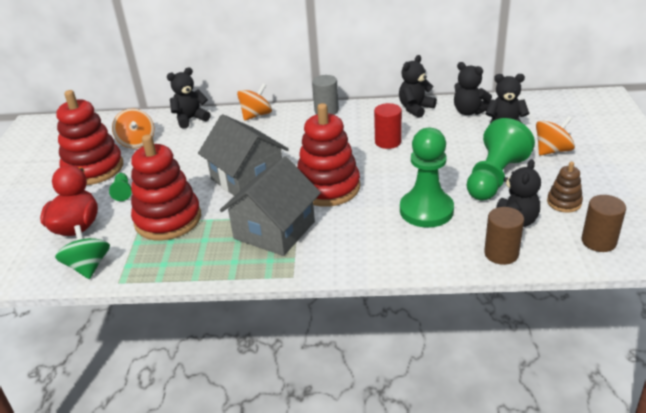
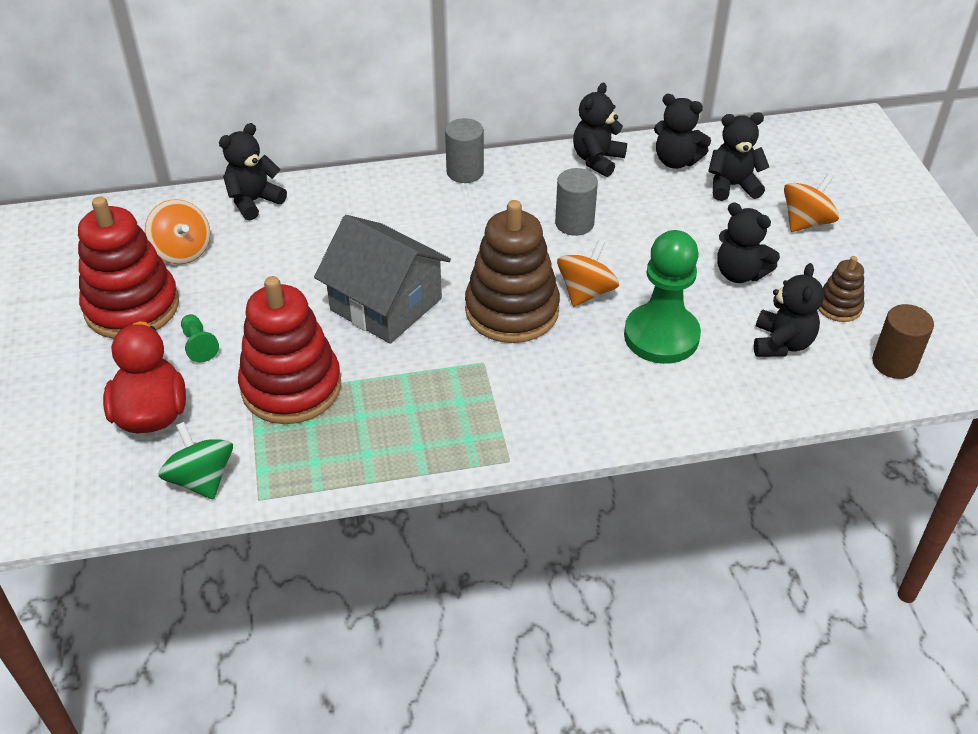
camera: 15 degrees left, 10 degrees up
grey house [220,156,321,256] -> none
orange spinning top [237,83,272,121] -> orange spinning top moved to [557,240,619,307]
red stacking toy [297,103,360,207] -> brown stacking toy [465,200,560,343]
red cylinder [374,103,402,149] -> grey cylinder [555,168,598,236]
green pawn [467,118,535,200] -> black teddy bear [717,202,780,283]
brown cylinder [484,207,524,265] -> none

